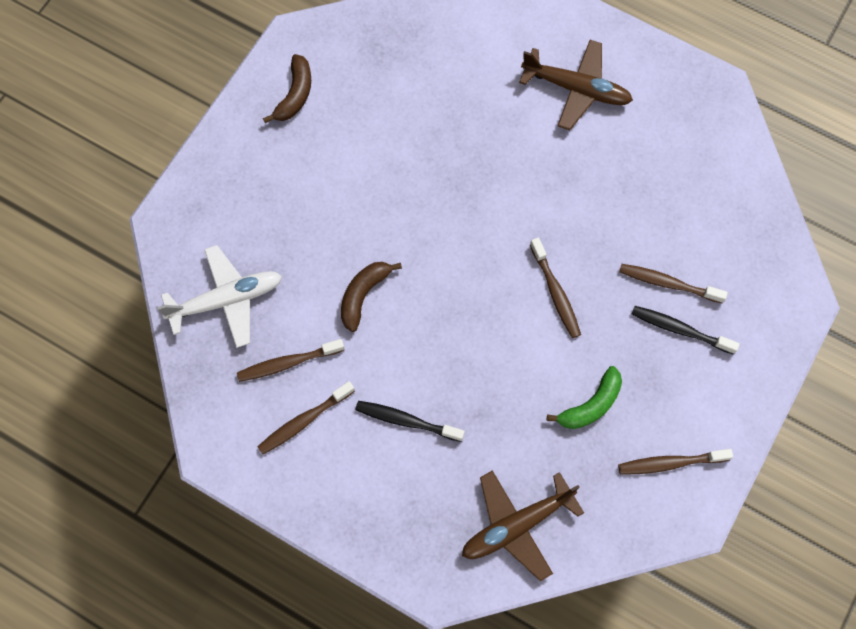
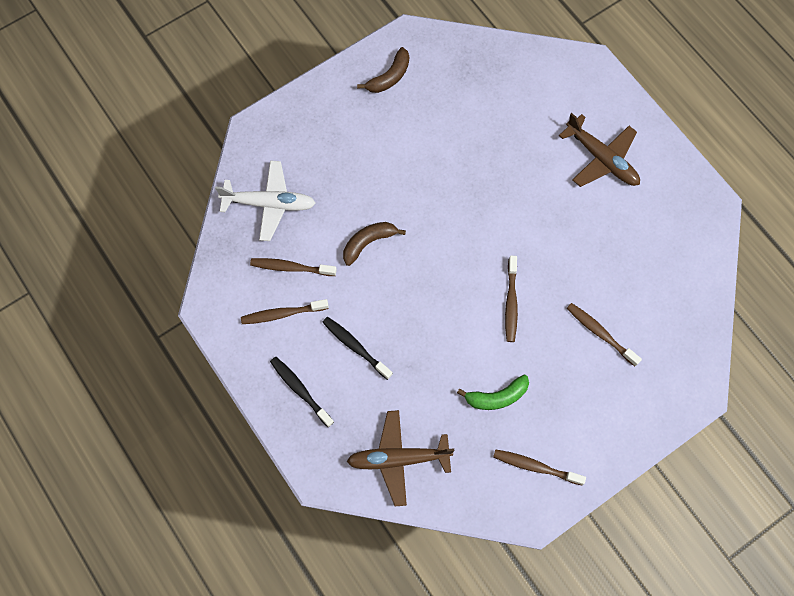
camera: 25 degrees right, 0 degrees up
black toothbrush [632,306,740,355] -> black toothbrush moved to [270,357,334,427]

